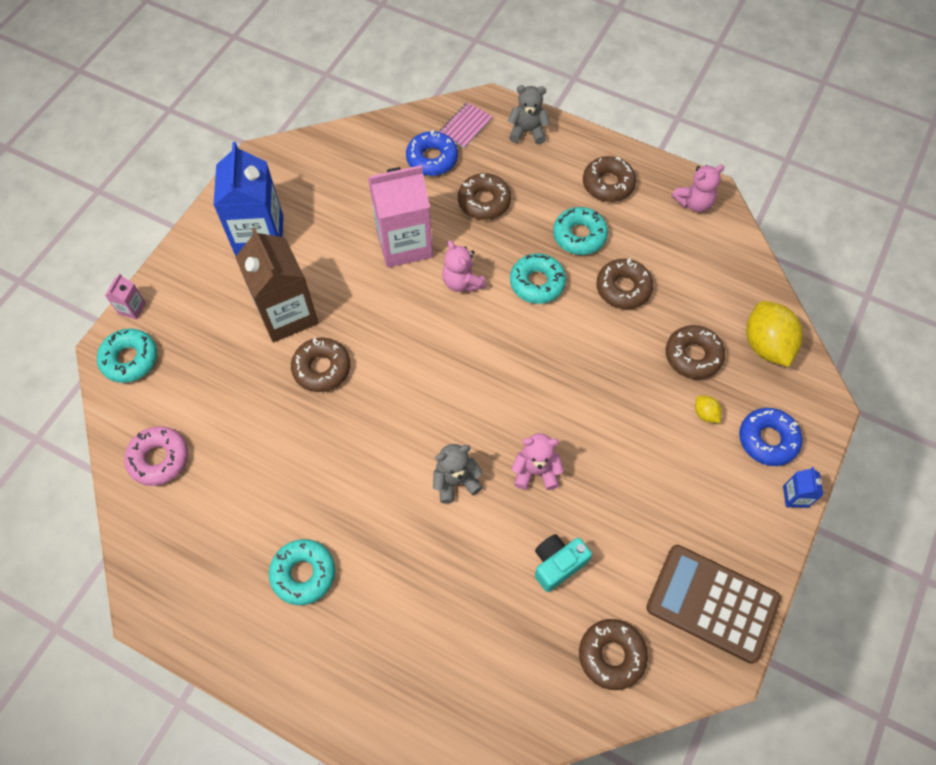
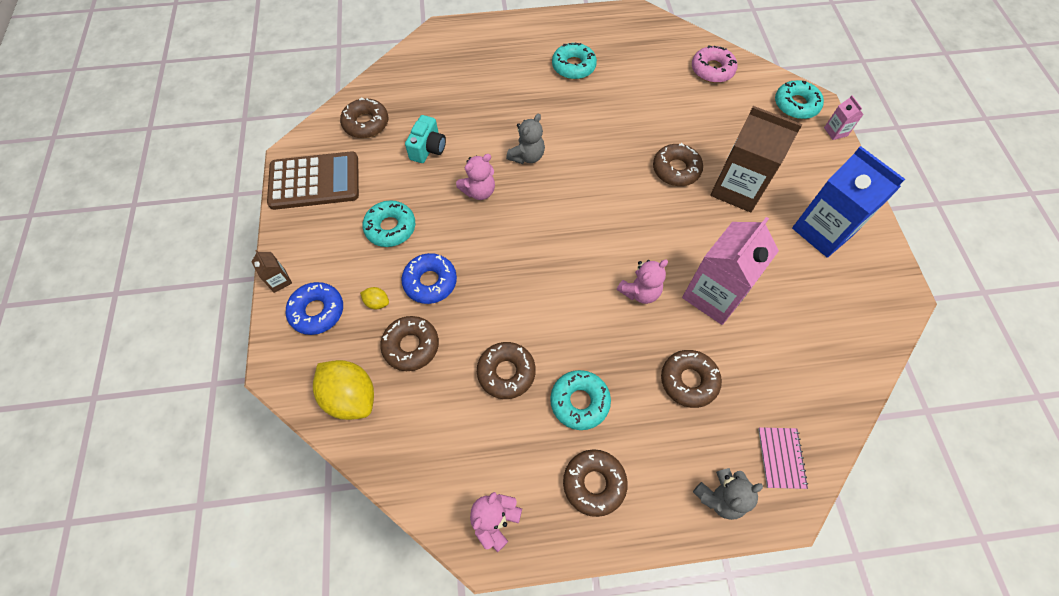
camera: 145 degrees right, 0 degrees up
blue donut [406,130,458,176] -> blue donut moved to [401,253,457,304]
pink teddy bear [442,240,486,293] -> pink teddy bear turned 120 degrees clockwise [617,260,668,304]
turquoise donut [510,253,566,304] -> turquoise donut moved to [363,200,415,247]
blue carton [783,467,823,508] -> brown carton [252,250,292,293]

